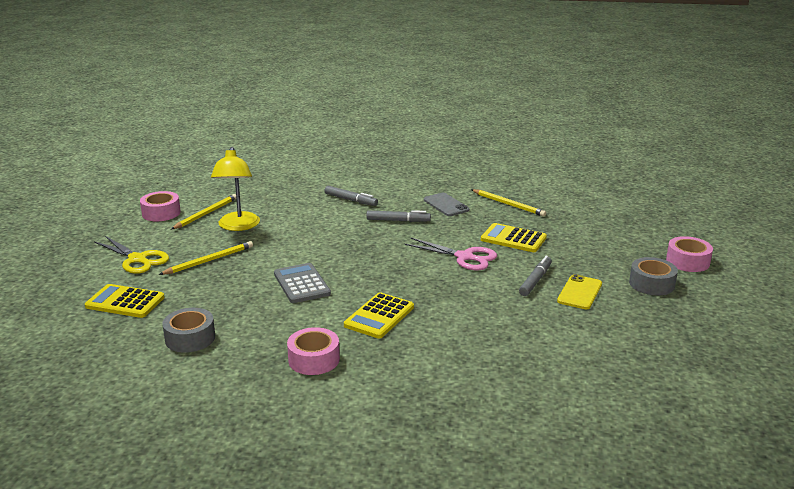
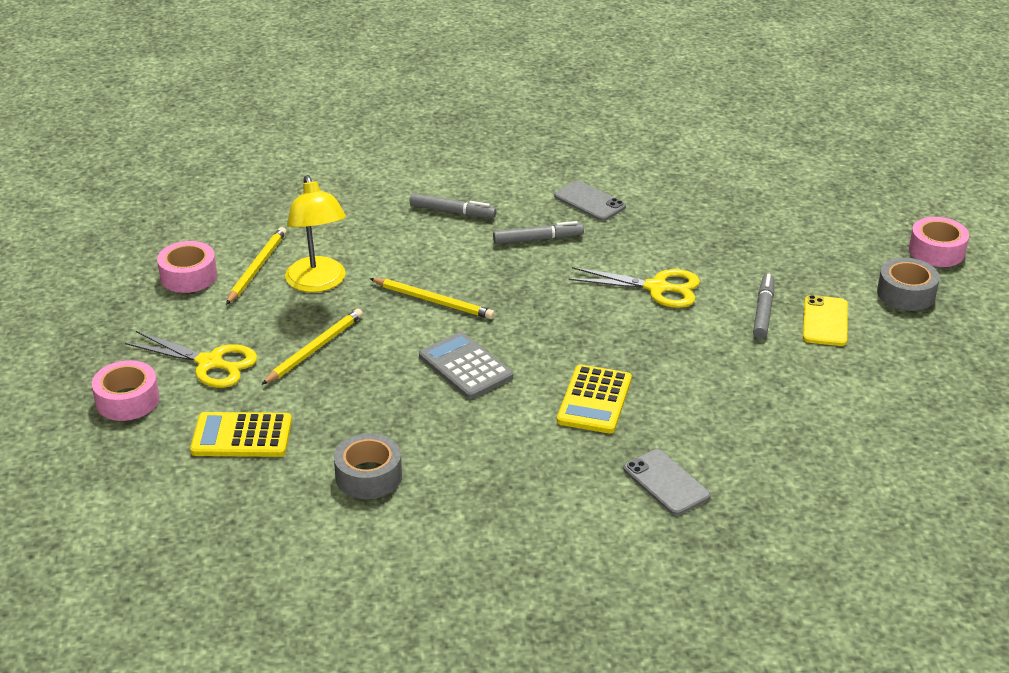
camera: 15 degrees left, 10 degrees up
pink tape [287,327,340,375] -> pink tape moved to [92,360,159,421]
pink scissors [404,238,497,271] -> yellow scissors [568,267,700,308]
yellow pencil [471,189,546,217] -> yellow pencil moved to [370,278,495,319]
yellow calculator [481,223,547,252] -> none
none -> grey phone [623,449,711,515]

